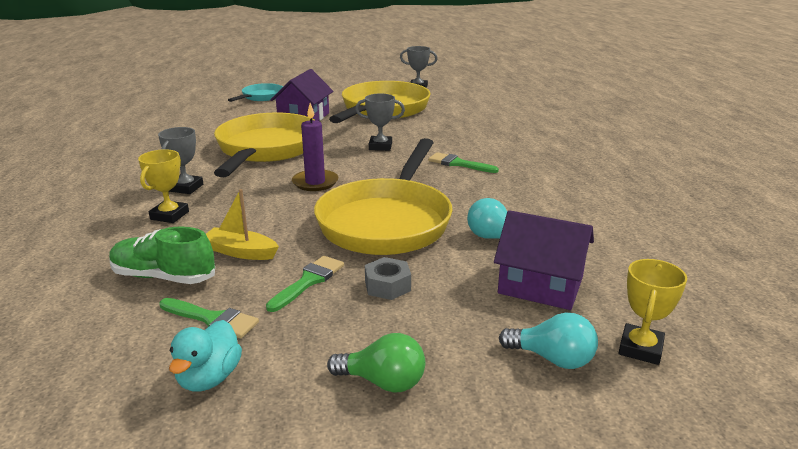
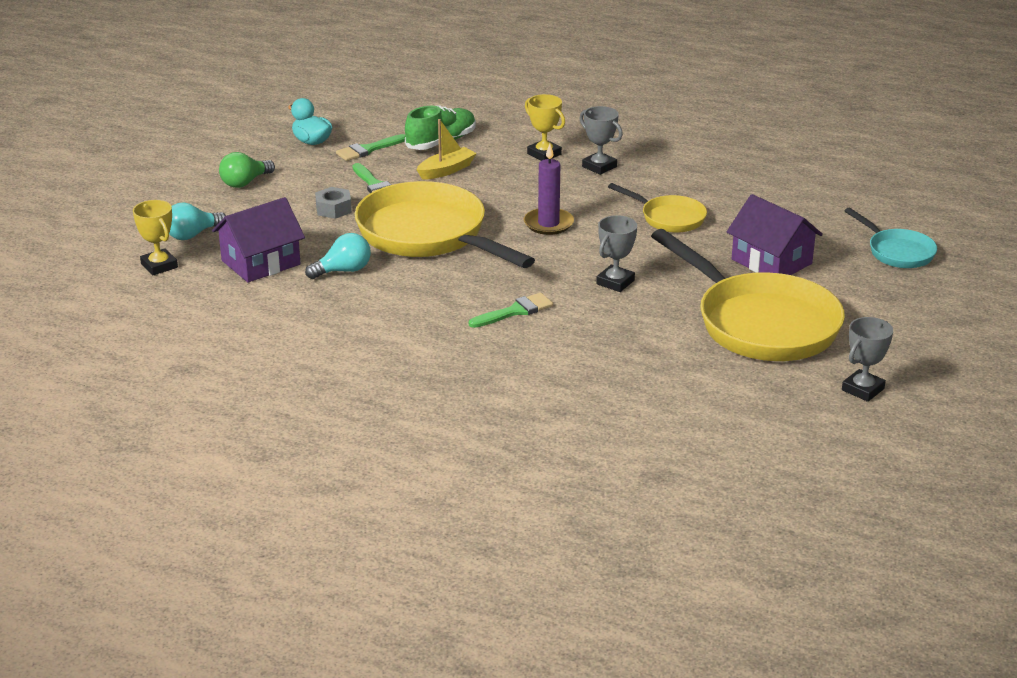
camera: 120 degrees right, 5 degrees up
yellow pan [214,113,314,177] -> yellow pan [608,183,707,233], size x0.50

